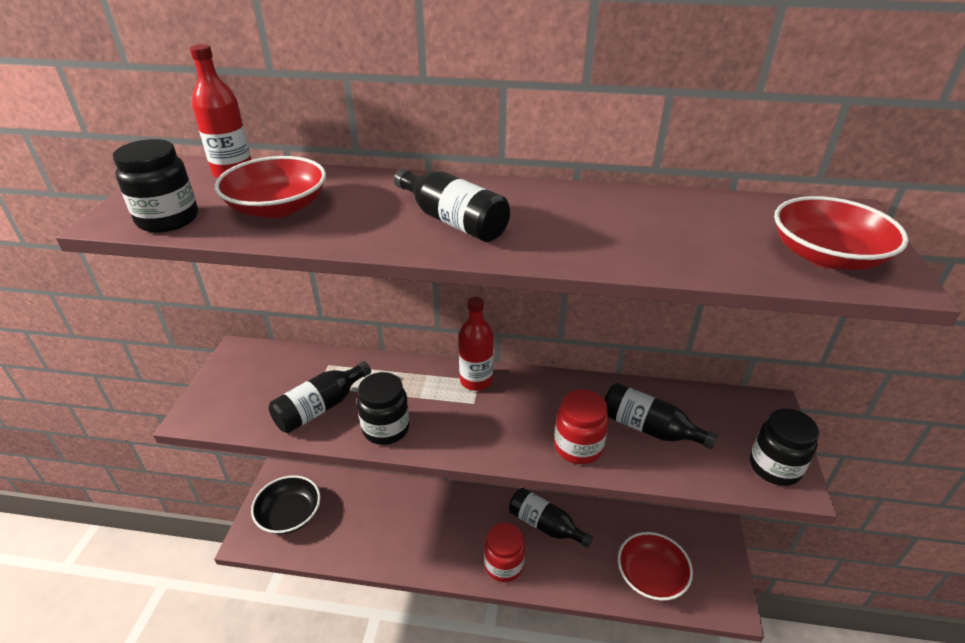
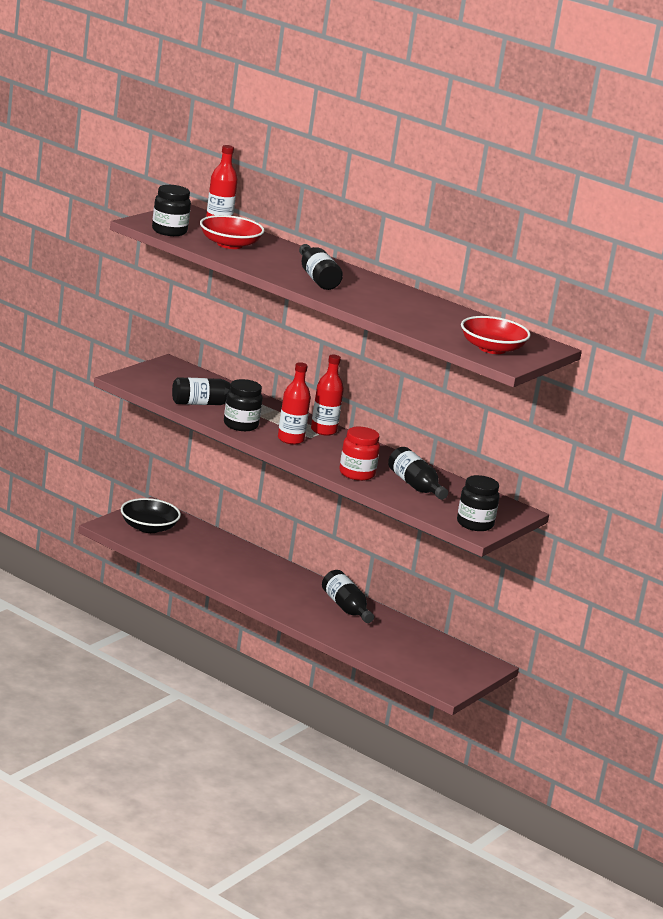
camera: 25 degrees right, 15 degrees down
red jar [484,522,525,582] -> none
red bowl [618,532,693,601] -> none
none -> red bottle [278,362,311,445]

